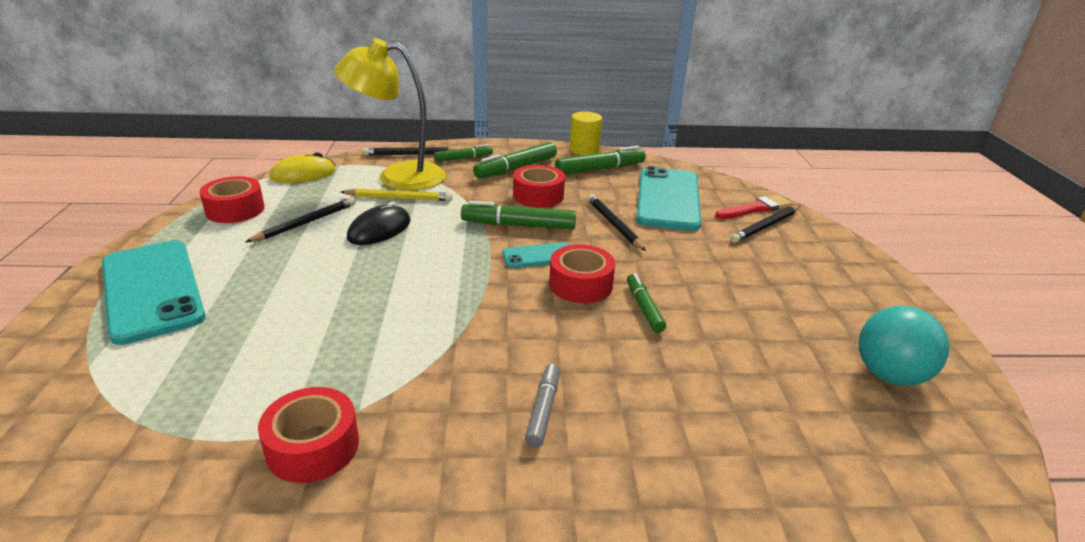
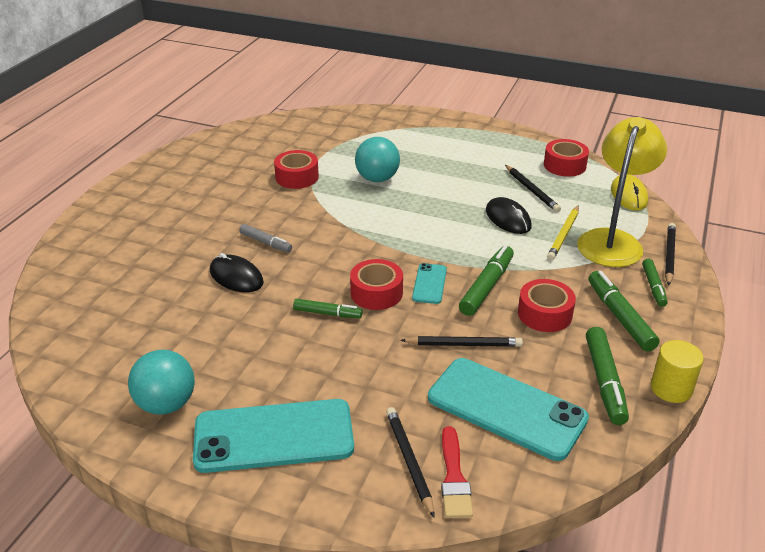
camera: 115 degrees right, 5 degrees up
turquoise phone [102,240,206,345] -> turquoise phone moved to [193,399,354,473]
none -> black mouse [210,253,264,293]
none -> turquoise ball [355,137,400,182]

